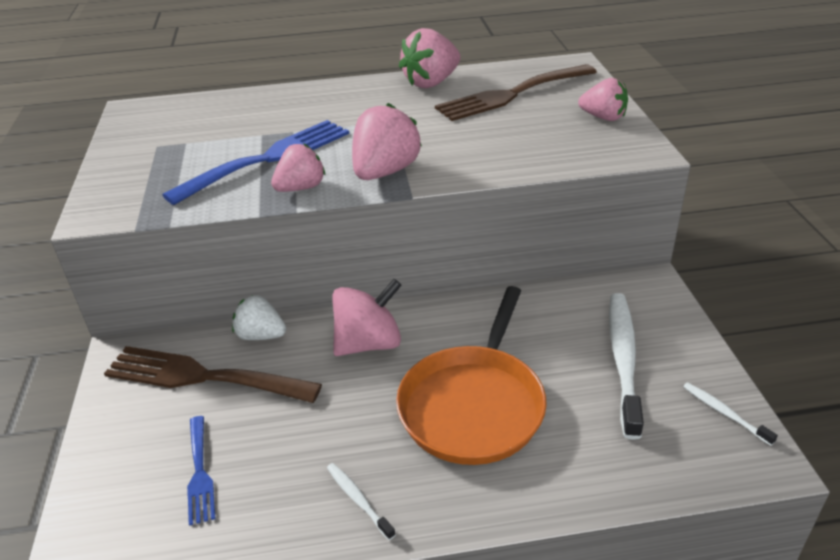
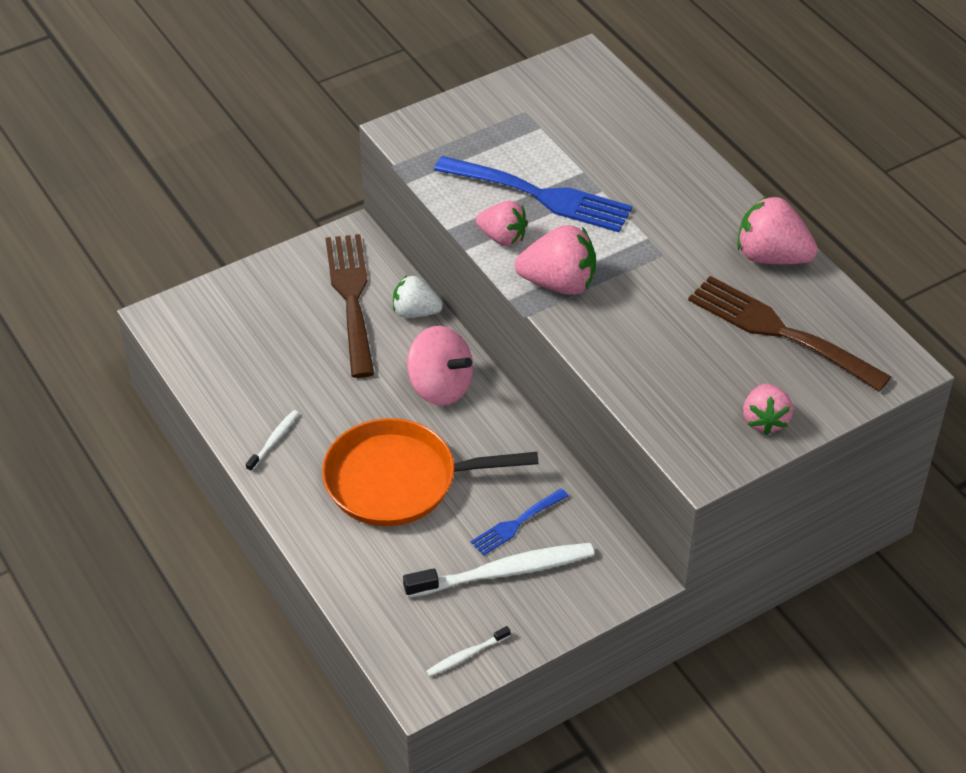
camera: 65 degrees right, 10 degrees up
blue fork [187,416,215,526] -> blue fork moved to [470,488,569,556]
white strawberry [232,295,286,340] -> white strawberry turned 75 degrees counterclockwise [393,275,443,318]
white toothbrush [683,383,778,446] -> white toothbrush turned 150 degrees counterclockwise [426,626,511,677]

